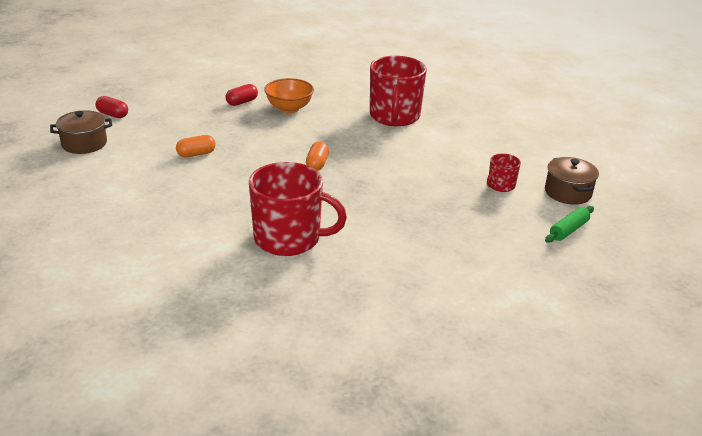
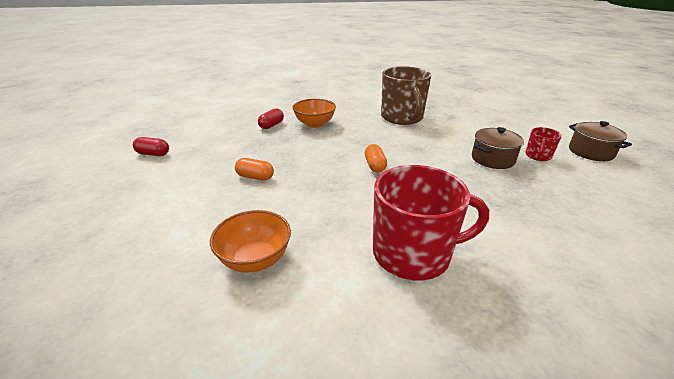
camera: 15 degrees left, 0 degrees up
brown pot [50,110,112,154] -> brown pot moved to [472,127,524,169]
orange capsule [176,135,216,157] -> orange capsule turned 60 degrees clockwise [235,158,274,181]
red mug [370,56,427,127] -> brown mug [381,66,431,125]
green rolling pin [545,206,594,243] -> none
none -> orange bowl [210,210,291,273]

